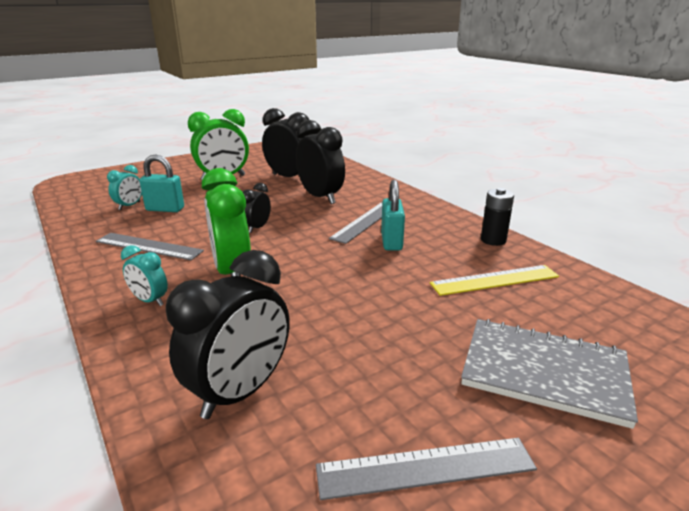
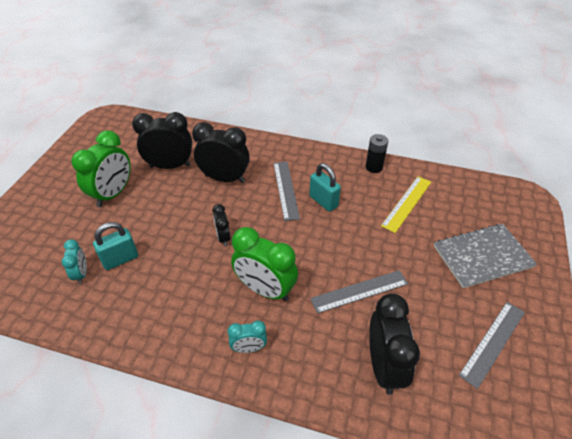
camera: 40 degrees left, 20 degrees up
grey ruler [96,233,204,260] -> grey ruler moved to [310,270,408,314]

